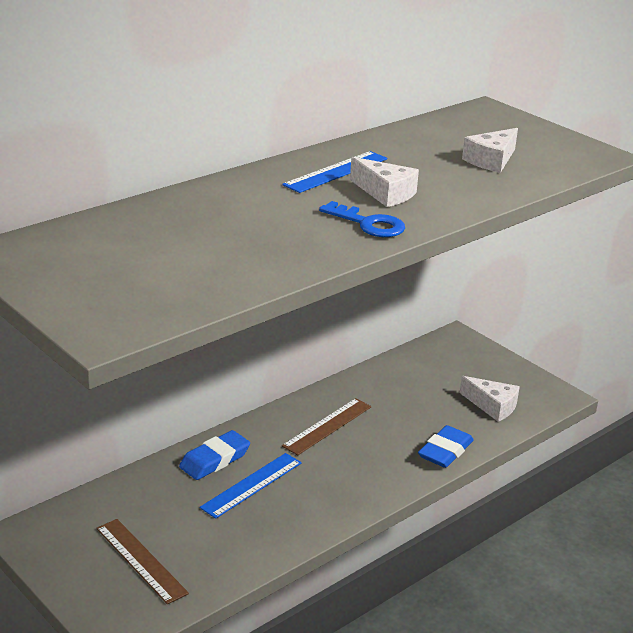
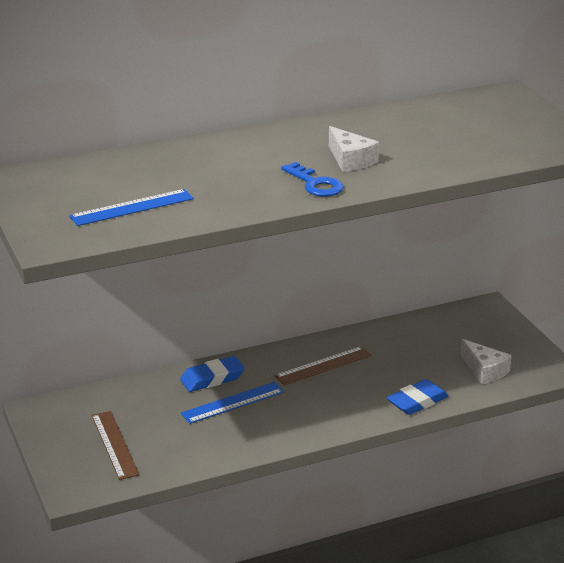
camera: 20 degrees right, 0 degrees up
blue ruler [282,151,387,193] -> blue ruler moved to [69,189,194,226]
white cheese [462,128,518,173] -> none

